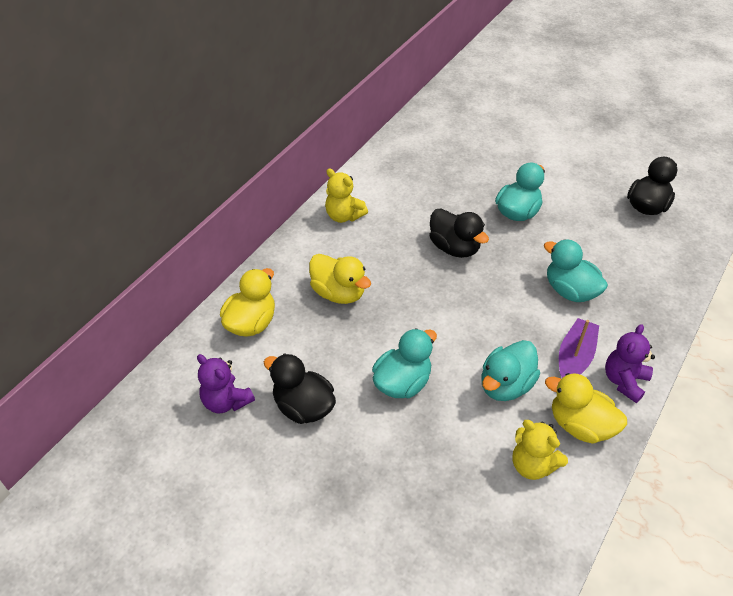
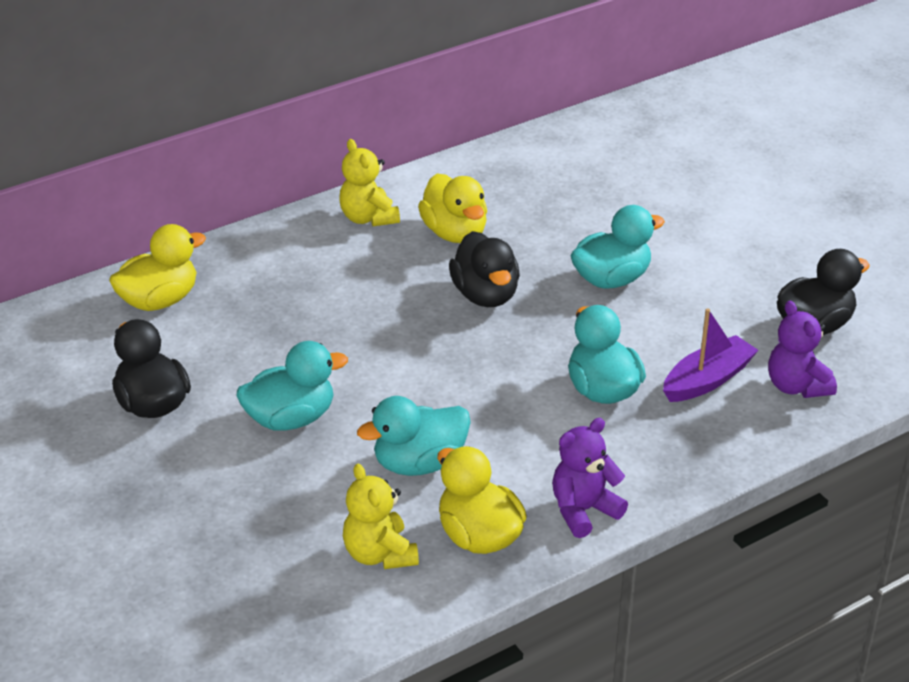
camera: 25 degrees right, 10 degrees down
purple teddy bear [197,354,255,413] -> purple teddy bear moved to [768,301,837,398]
yellow duck [309,254,371,304] -> yellow duck moved to [418,174,487,243]
purple boat [559,318,599,378] -> purple boat moved to [663,308,759,402]

